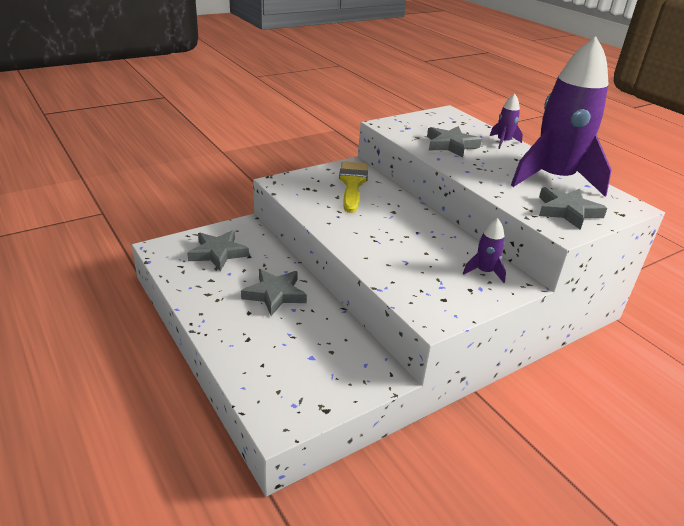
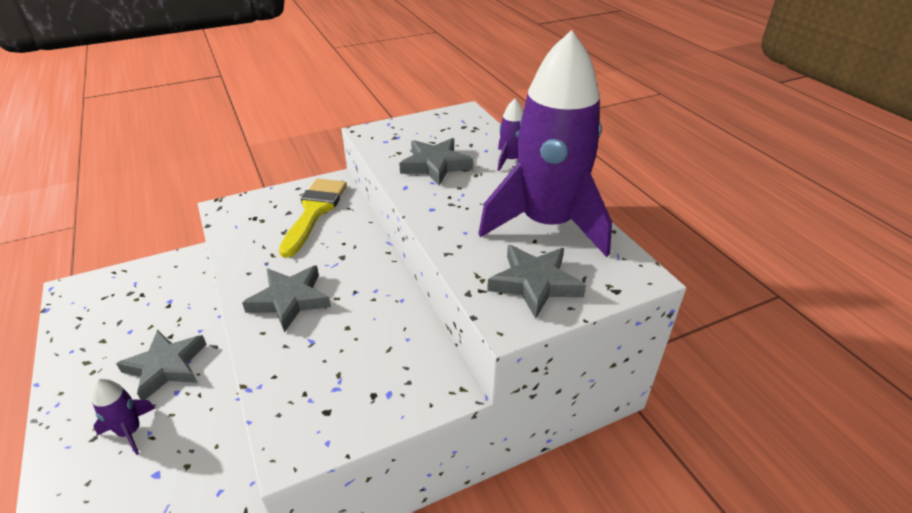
camera: 10 degrees right, 5 degrees up
grey star [187,230,249,271] -> grey star moved to [242,265,331,332]
purple rocket [463,218,506,283] -> purple rocket moved to [91,378,155,455]

